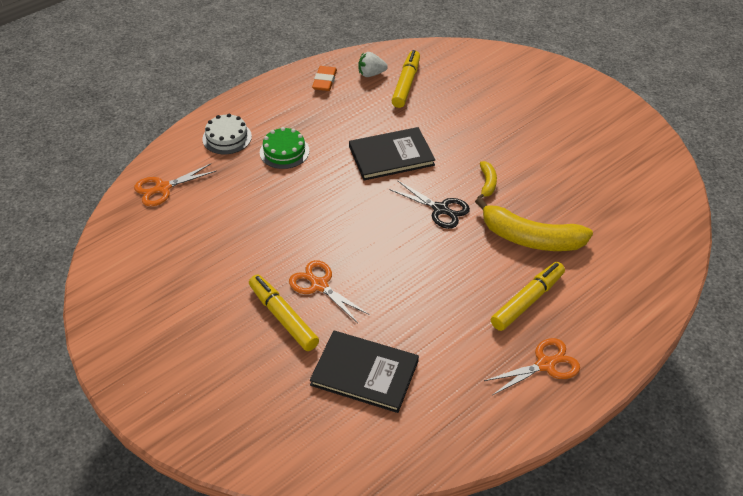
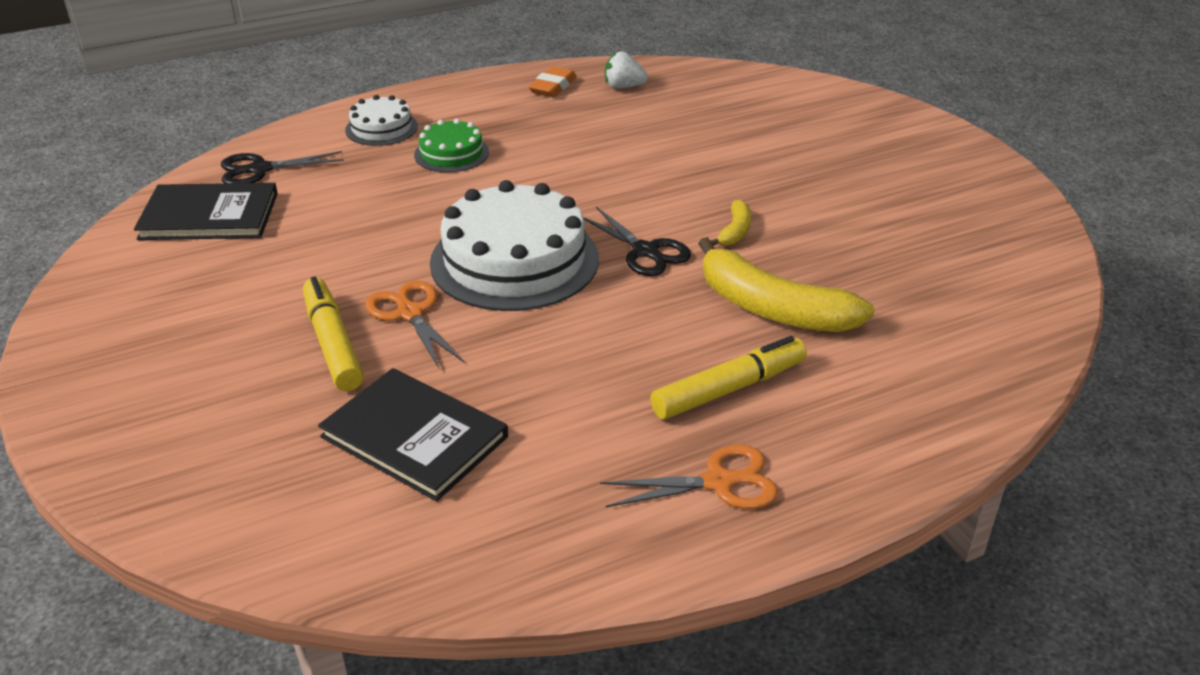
camera: 15 degrees right, 10 degrees down
orange scissors [134,164,216,206] -> black scissors [221,151,344,183]
black book [349,127,435,180] -> black book moved to [134,183,278,240]
yellow marker [391,50,420,108] -> none
none -> white cake [430,180,599,311]

